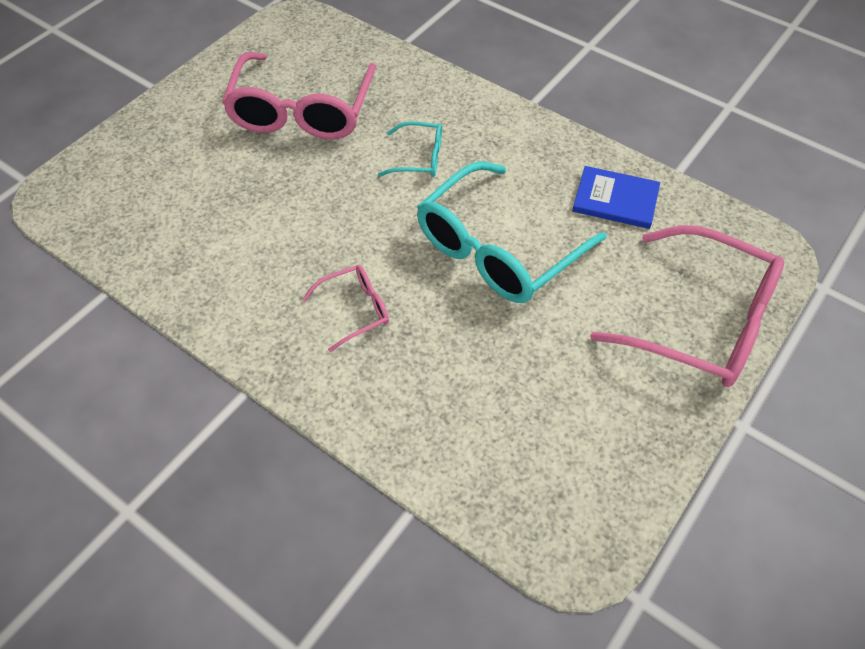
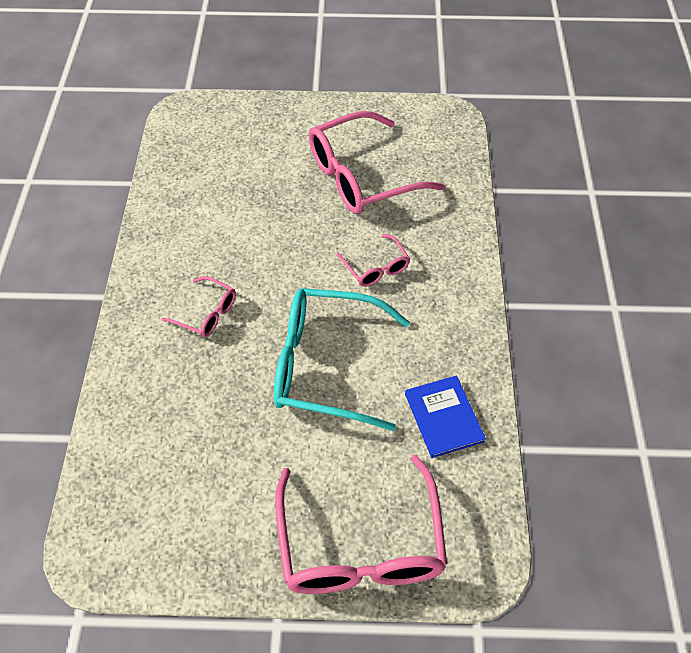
camera: 55 degrees right, 0 degrees up
turquoise glasses [378,121,442,177] -> pink glasses [337,234,410,287]

